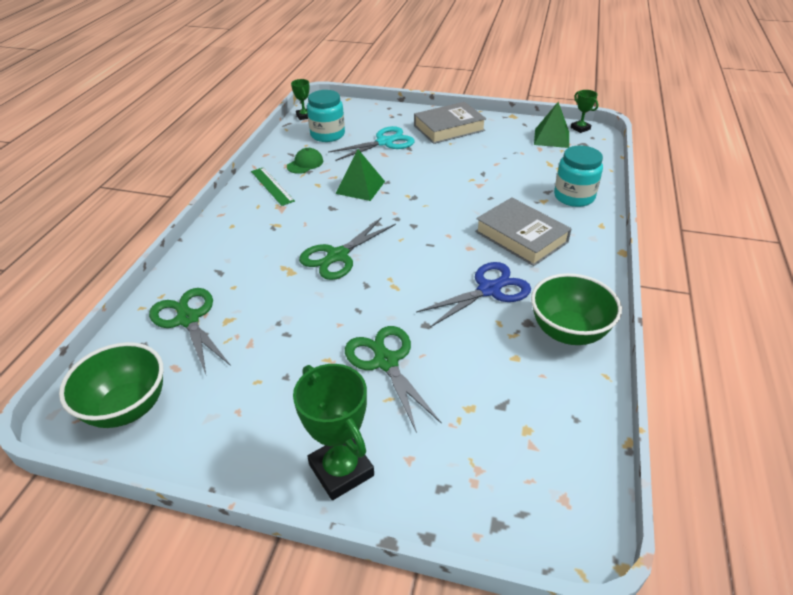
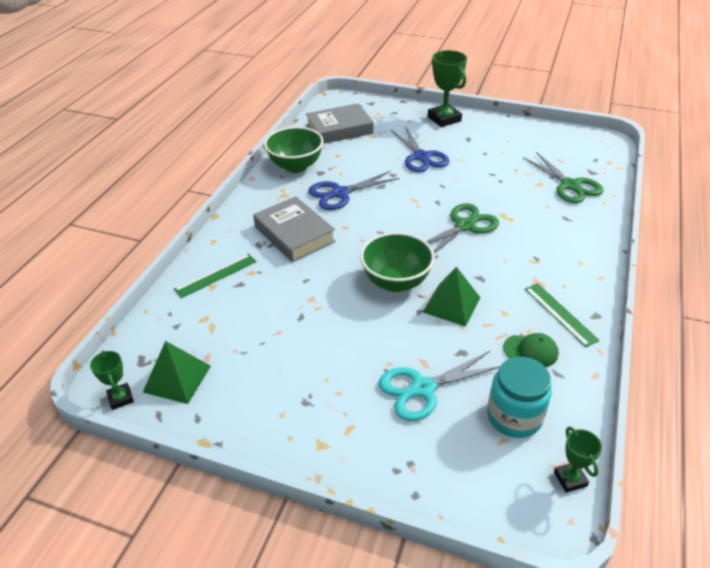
camera: 175 degrees left, 0 degrees up
green bowl [59,342,164,428] -> green bowl moved to [360,232,435,292]
green cap [287,148,323,174] -> green cap turned 120 degrees counterclockwise [503,333,559,367]
green scissors [345,326,442,433] -> blue scissors [391,126,450,172]
grey book [414,102,486,144] -> grey book moved to [306,103,374,144]
turquoise jar [554,145,603,207] -> green ruler [174,253,257,298]

